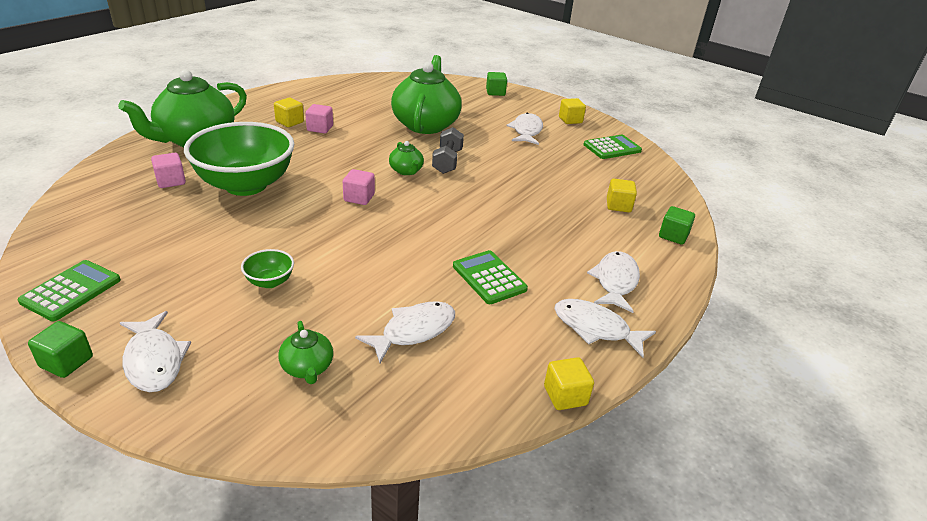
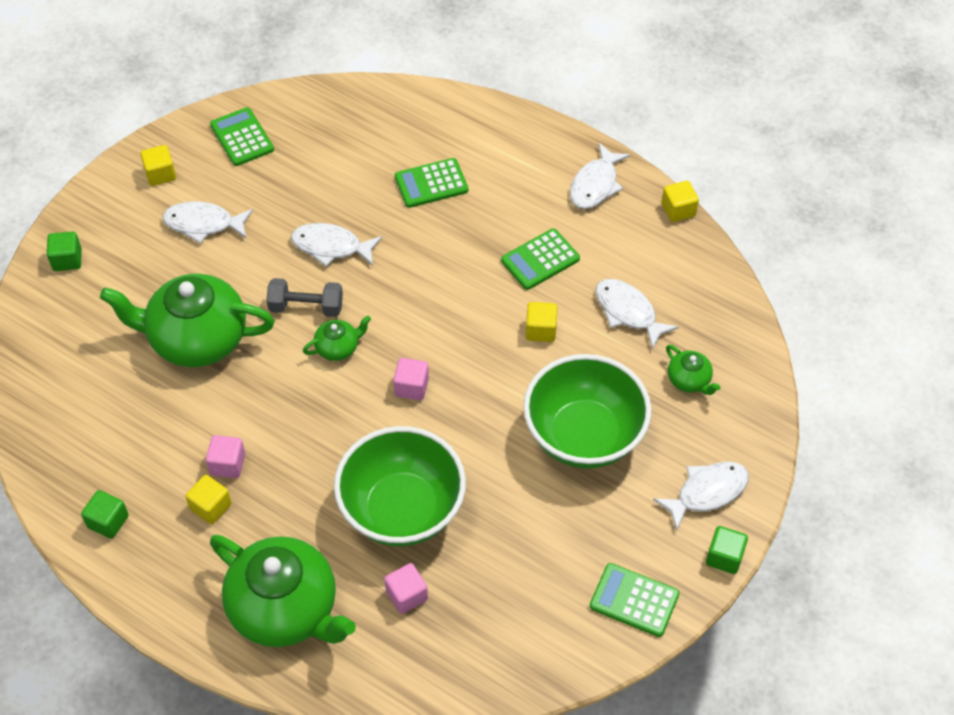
camera: 90 degrees left, 20 degrees up
green bowl [241,249,294,288] -> green bowl [523,354,652,468], size x2.46
green teapot [278,321,333,384] -> green teapot turned 75 degrees clockwise [666,345,720,395]
white fish [587,251,640,313] -> white fish moved to [291,223,382,267]
yellow cube [607,179,637,212] -> yellow cube moved to [526,302,558,342]
green cube [659,206,695,244] -> green cube moved to [81,490,129,539]
none -> green calculator [395,158,468,208]

